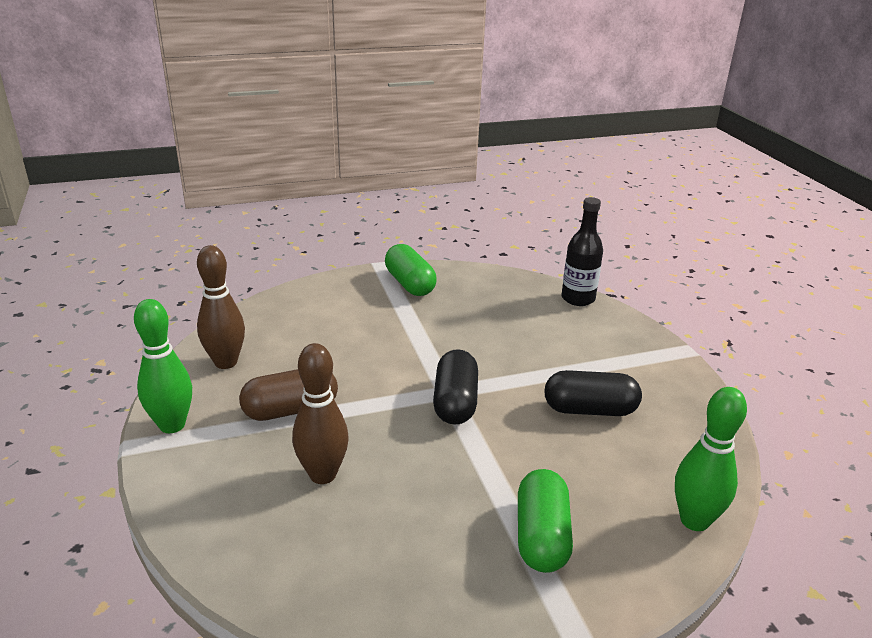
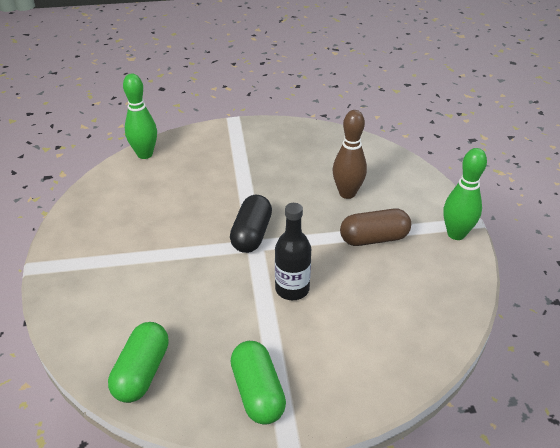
camera: 170 degrees left, 10 degrees up
brown bowling pin [197,245,245,369] -> none
green capsule [518,469,573,573] -> green capsule moved to [108,322,169,403]
black capsule [544,370,642,416] -> none
black bottle [561,197,603,306] -> black bottle moved to [275,203,311,300]

